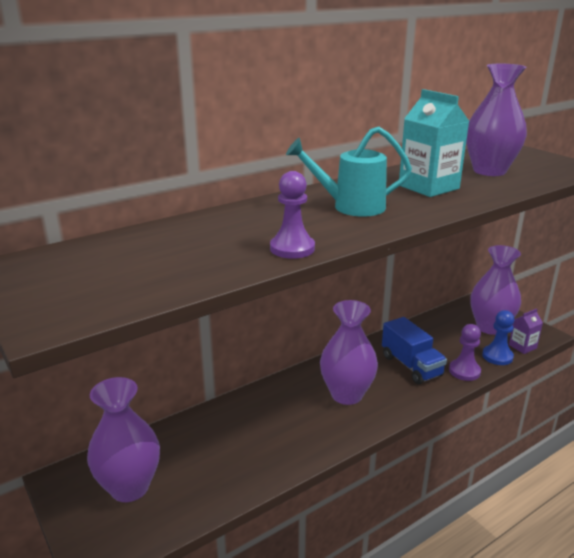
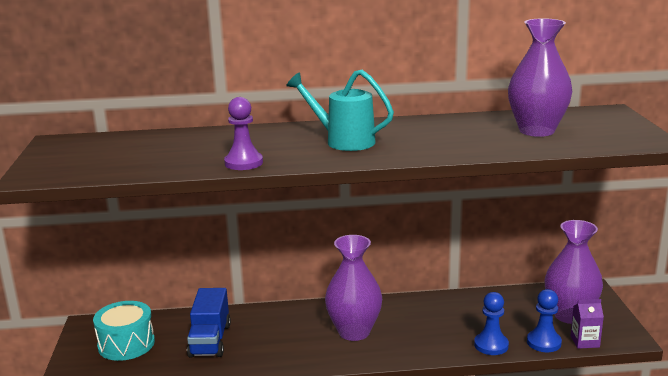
camera: 30 degrees right, 5 degrees down
purple vase [87,377,160,502] -> turquoise drum [93,301,155,361]
blue truck [382,317,447,384] -> blue truck moved to [187,288,231,358]
turquoise carton [399,89,469,197] -> none
purple pawn [449,324,481,381] -> blue pawn [474,292,509,355]

